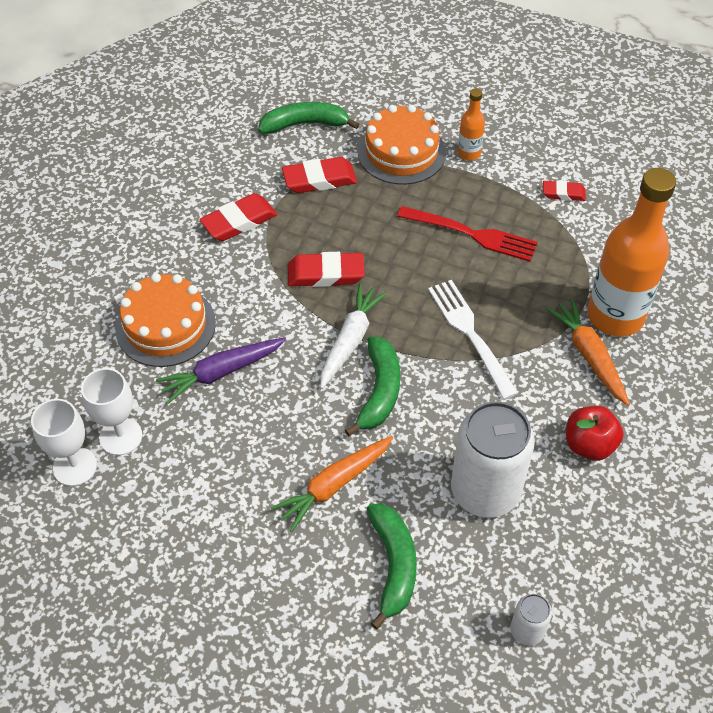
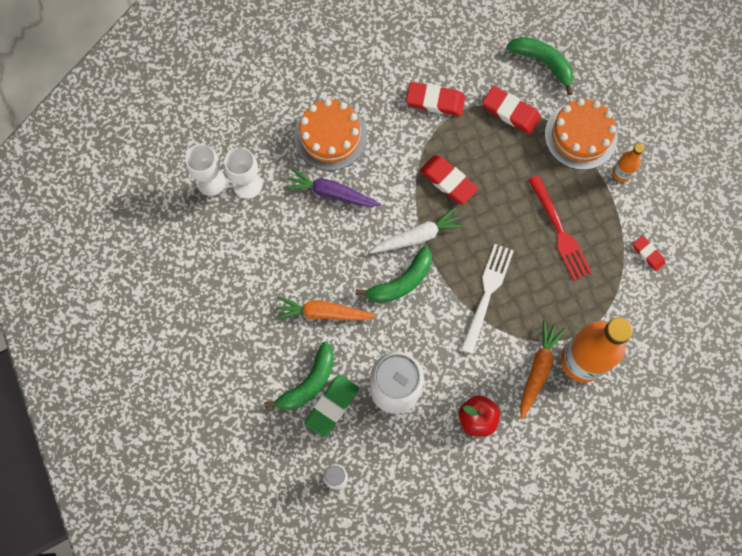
camera: 45 degrees right, 20 degrees up
none -> green eraser [304,375,359,437]

